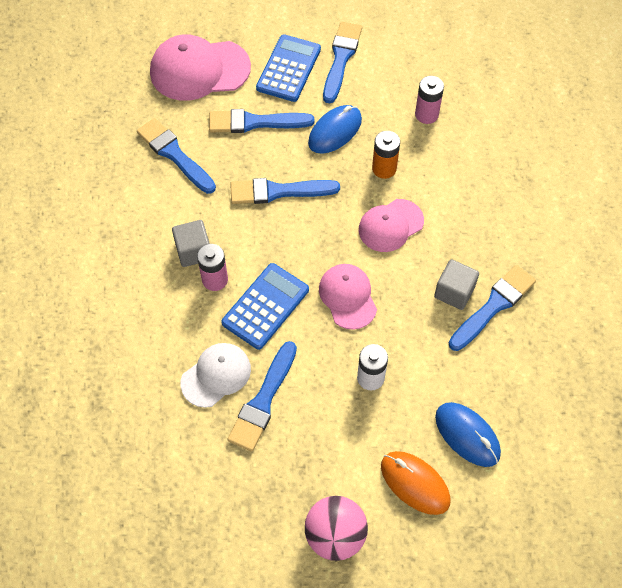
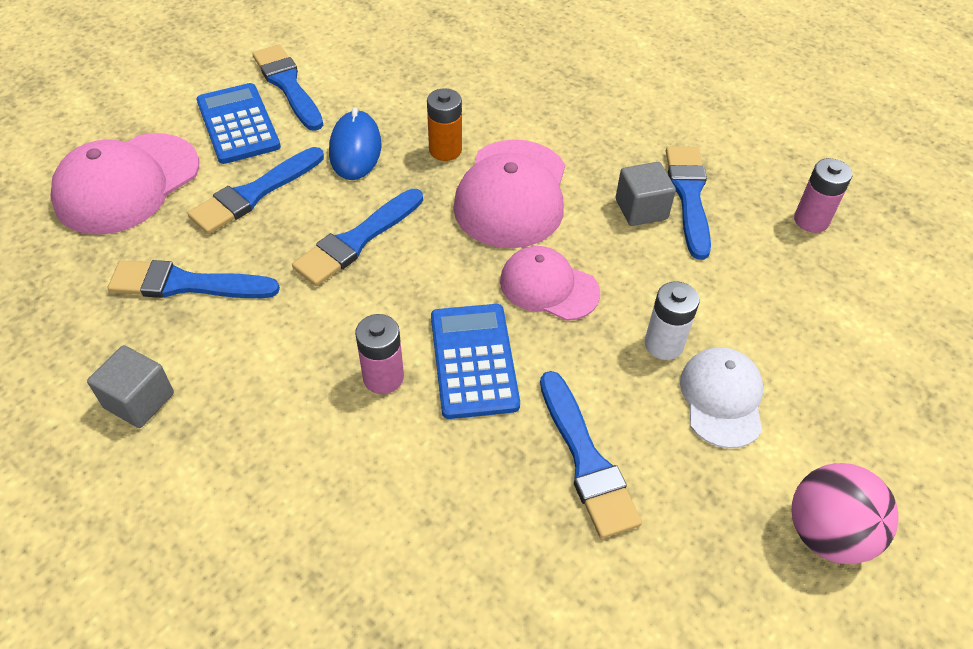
camera: 45 degrees left, 10 degrees down
grey cube [172,220,210,267] -> grey cube moved to [87,345,174,428]
white cap [181,343,251,408] -> white cap moved to [680,347,763,448]
pink cap [359,199,424,252] -> pink cap [453,140,565,248], size x1.59
orange mouse [381,451,450,515] -> none
pink battery [415,76,444,124] -> pink battery moved to [794,158,852,233]
blue mouse [435,402,501,467] -> none

